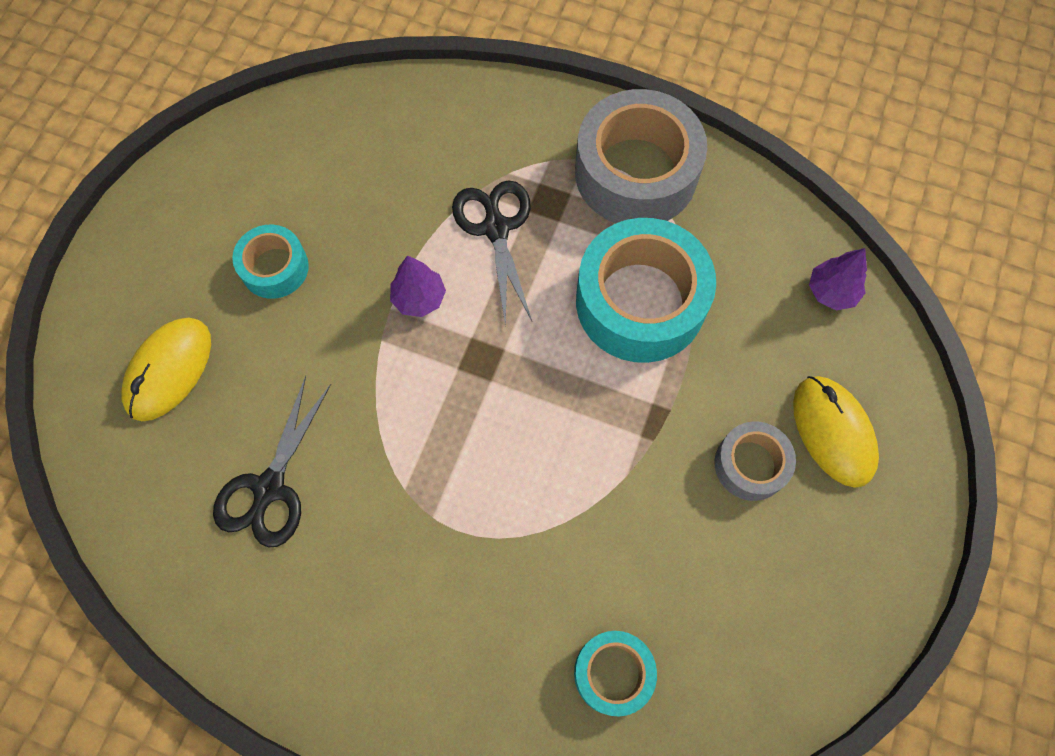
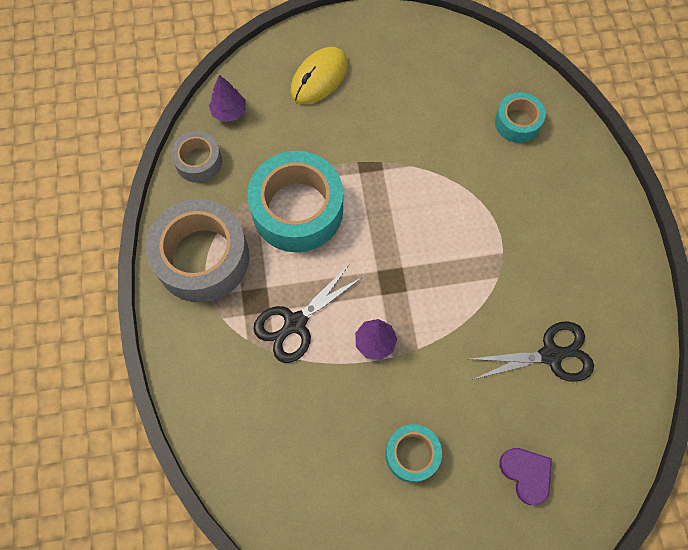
camera: 120 degrees left, 0 degrees up
yellow mouse [121,318,211,421] -> purple heart [499,448,552,505]
grey tape [715,421,796,501] -> grey tape moved to [171,131,222,183]

